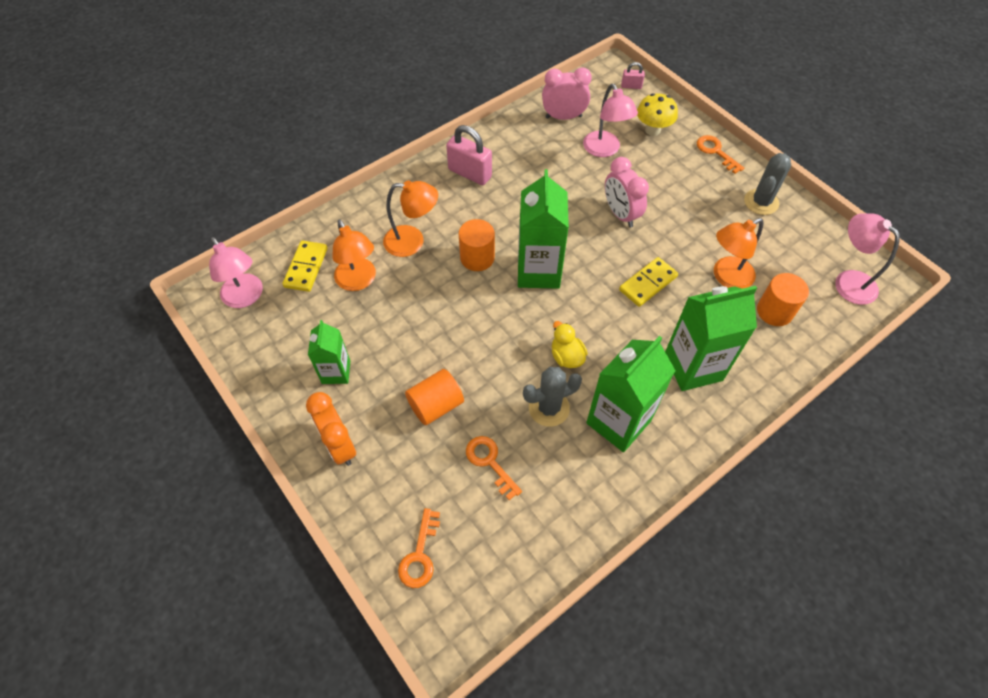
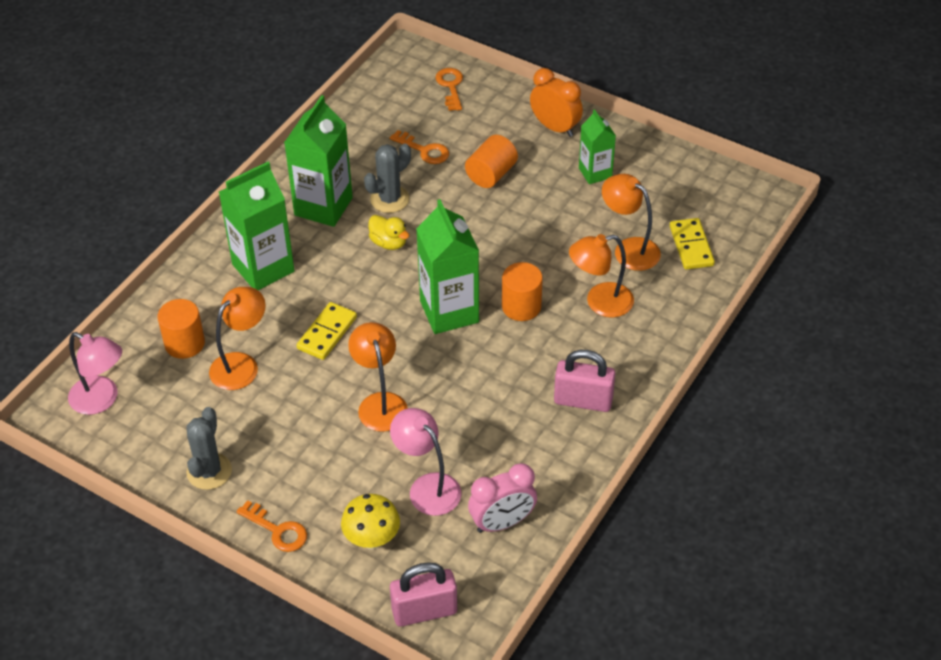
camera: 160 degrees right, 10 degrees down
pink lamp [209,237,263,308] -> none
pink clock [605,157,649,227] -> orange lamp [348,322,408,432]
pink padlock [621,62,645,89] -> pink padlock [390,562,457,627], size x1.95

